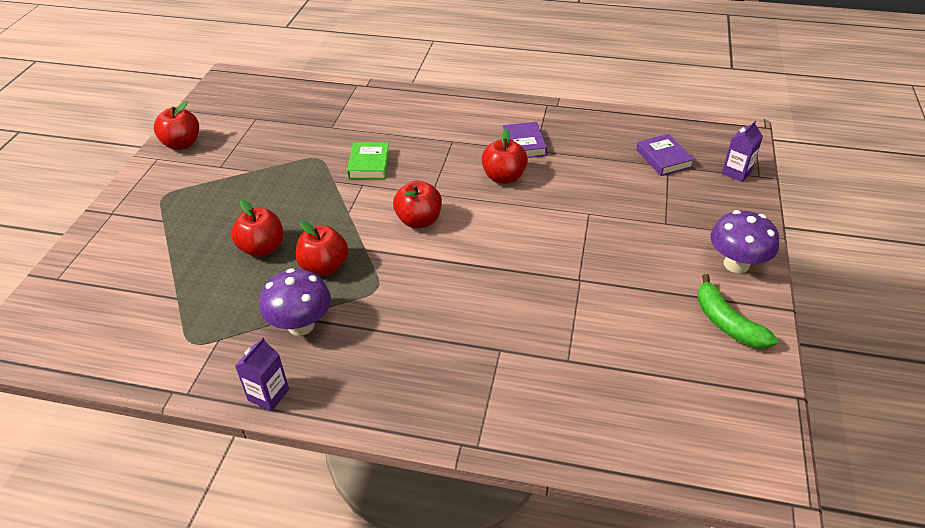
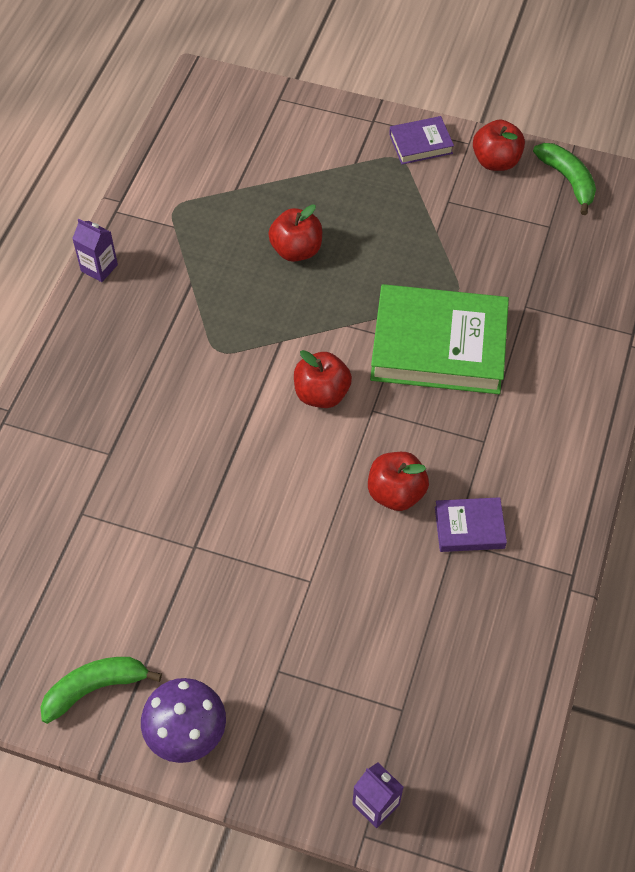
camera: 95 degrees right, 15 degrees up
purple mushroom [260,268,331,336] -> none
red apple [296,221,348,276] -> none
green book [347,142,390,179] -> green book [370,284,509,394], size x2.14
purple book [636,134,695,176] -> purple book moved to [389,116,454,164]
none -> green banana [533,143,596,215]

